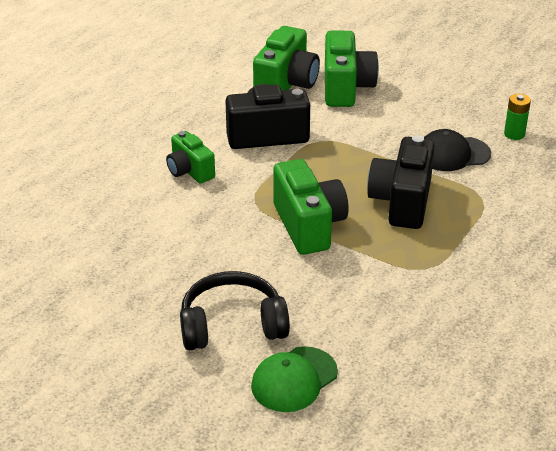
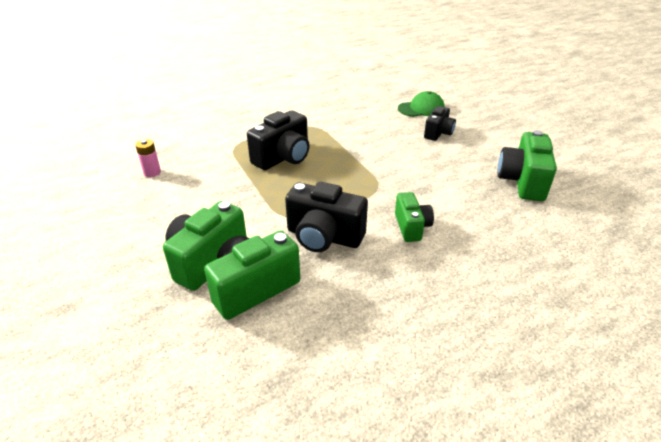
camera: 150 degrees left, 0 degrees up
black headphones [180,271,290,350] -> black camera [424,106,456,141]
green camera [273,159,349,255] -> green camera moved to [497,130,557,201]
black cap [424,129,491,171] -> none
green battery [504,94,531,140] -> pink battery [135,139,161,177]

